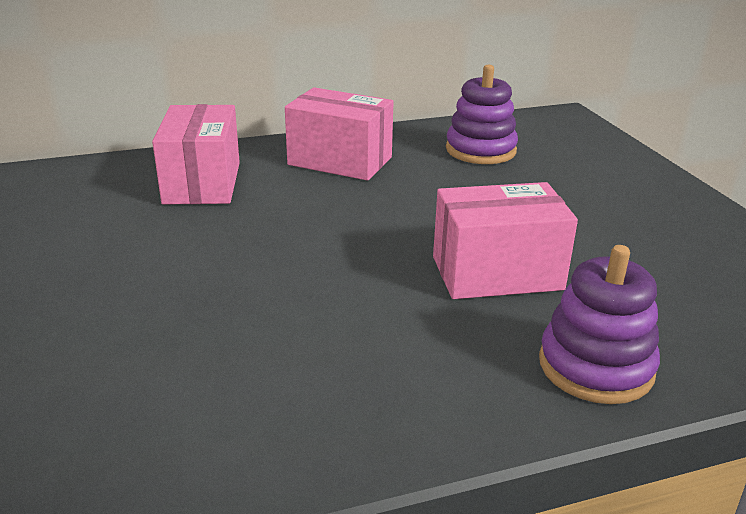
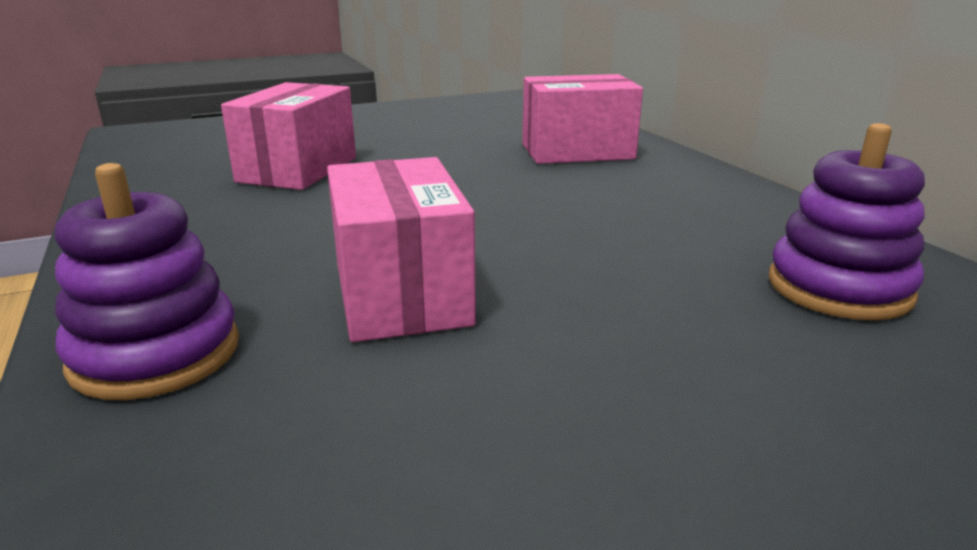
camera: 85 degrees right, 5 degrees down
pink box [285,87,394,181] -> pink box moved to [221,82,356,190]

